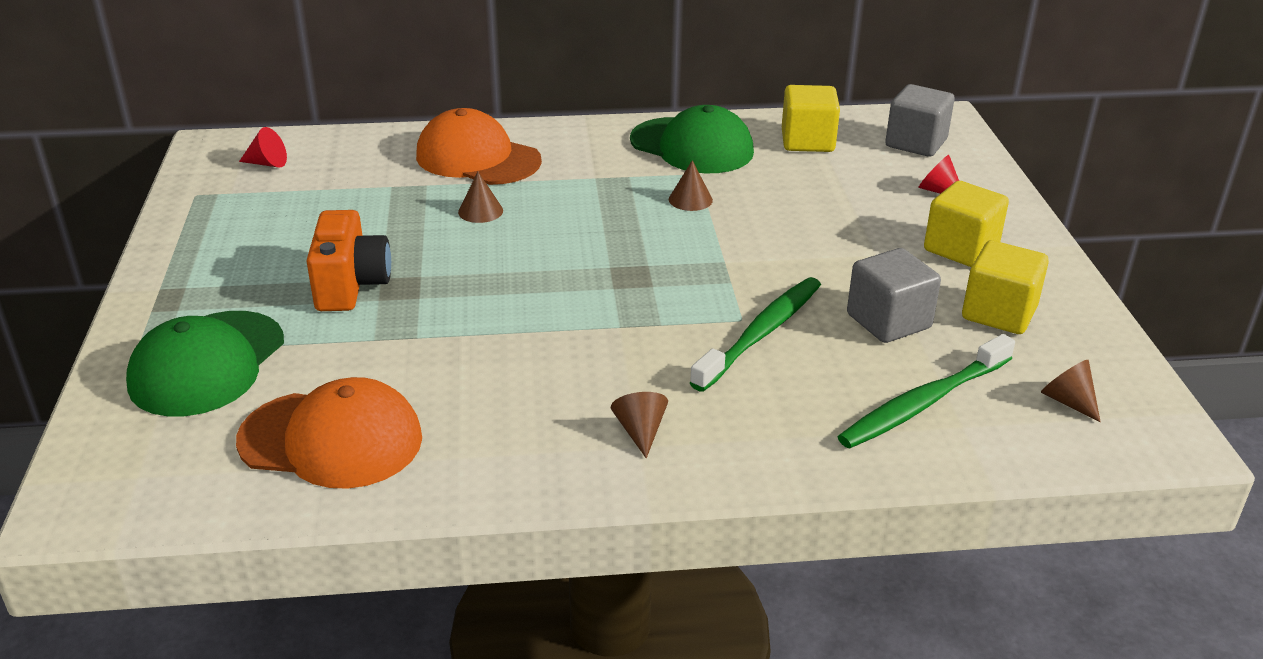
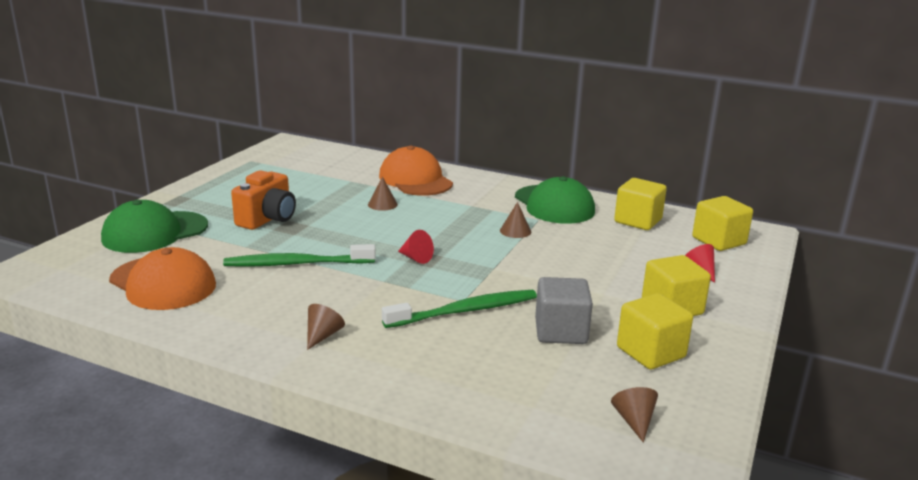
camera: 30 degrees right, 10 degrees down
red cone [239,127,287,168] -> red cone moved to [398,230,434,264]
green toothbrush [837,334,1015,448] -> green toothbrush moved to [223,244,376,267]
grey cube [885,84,955,157] -> yellow cube [692,196,753,251]

